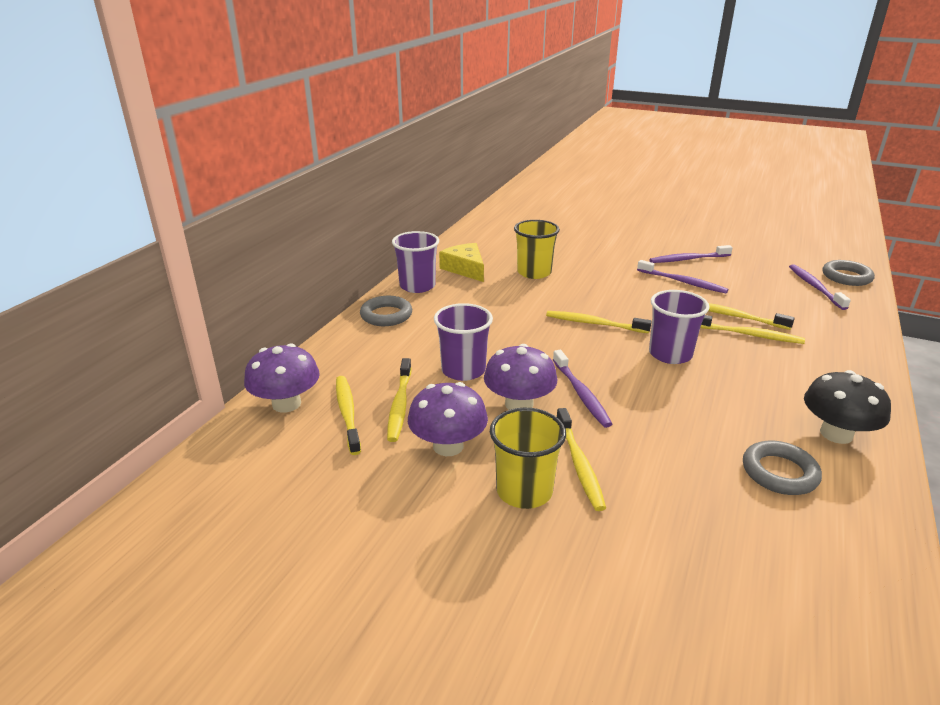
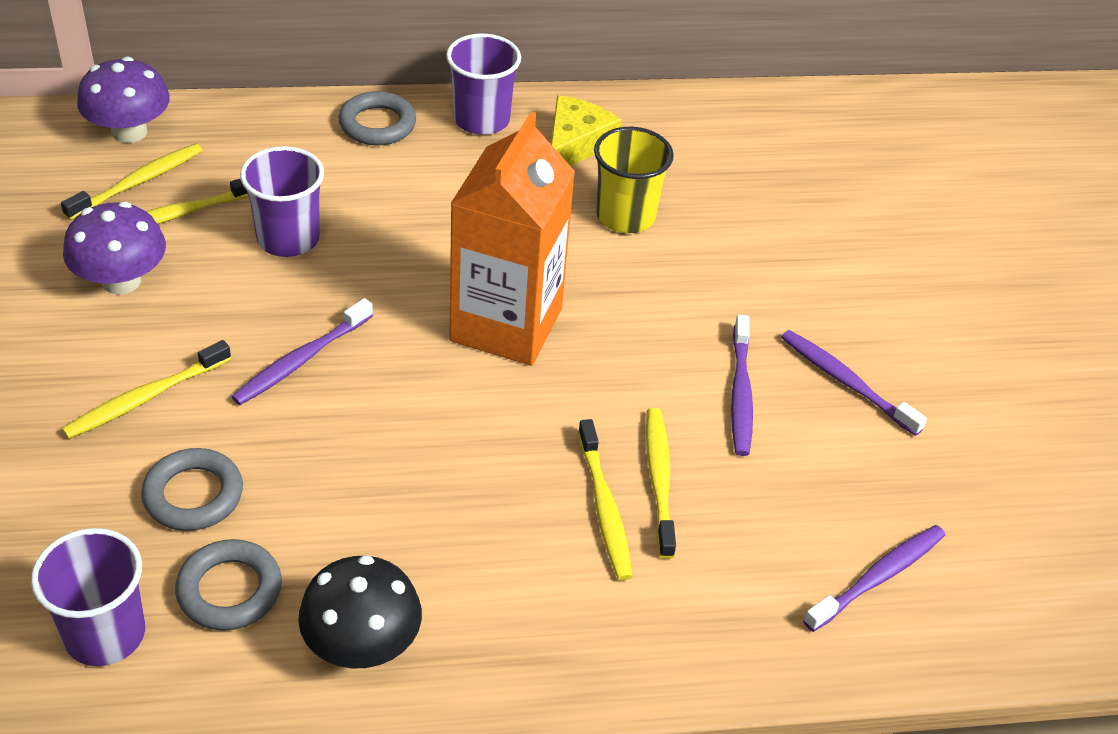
camera: 55 degrees right, 15 degrees up
purple mushroom [484,344,557,410] -> none
yellow cup [490,408,566,509] -> none
yellow toothbrush [546,311,652,333] -> orange carton [449,112,575,366]
purple cup [649,290,709,364] -> purple cup moved to [31,528,145,666]
grey ring [823,260,875,286] -> grey ring moved to [141,448,243,531]

